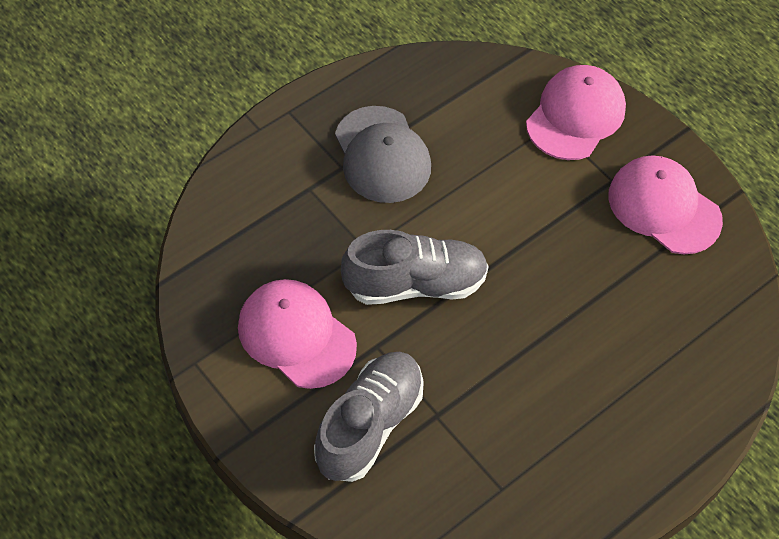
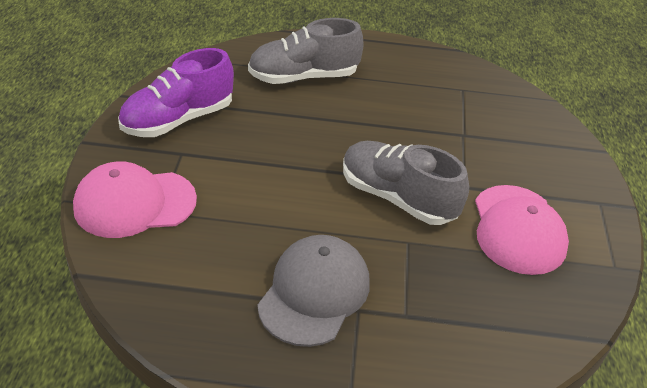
camera: 135 degrees left, 15 degrees down
grey shoe [314,352,424,482] -> grey shoe moved to [248,18,364,84]
pink cap [608,155,723,254] -> purple shoe [118,48,234,137]

